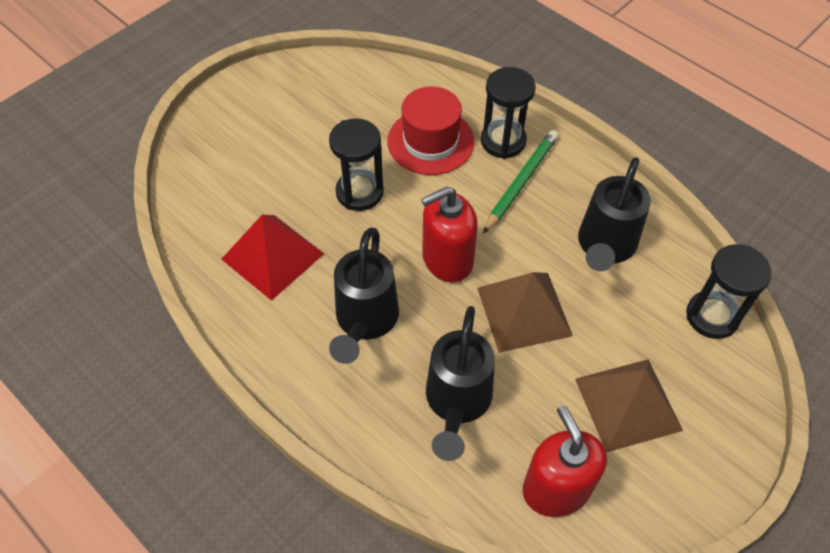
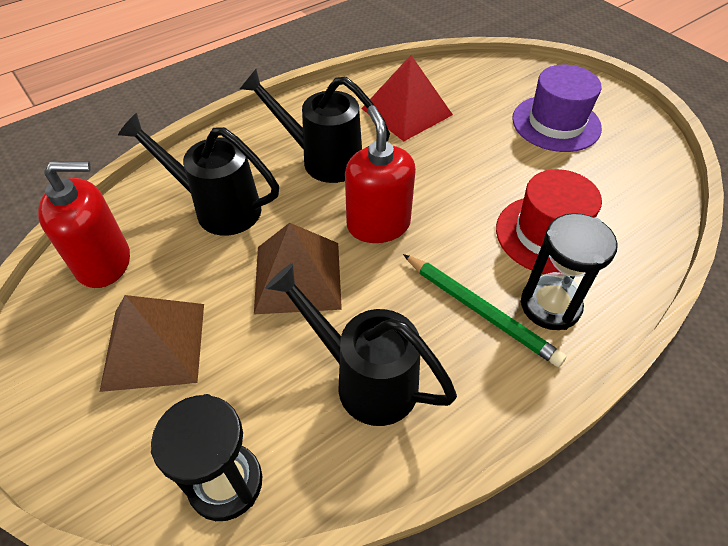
camera: 100 degrees right, 5 degrees down
black hourglass [329,118,384,211] -> none
none -> purple hat [512,65,602,152]

